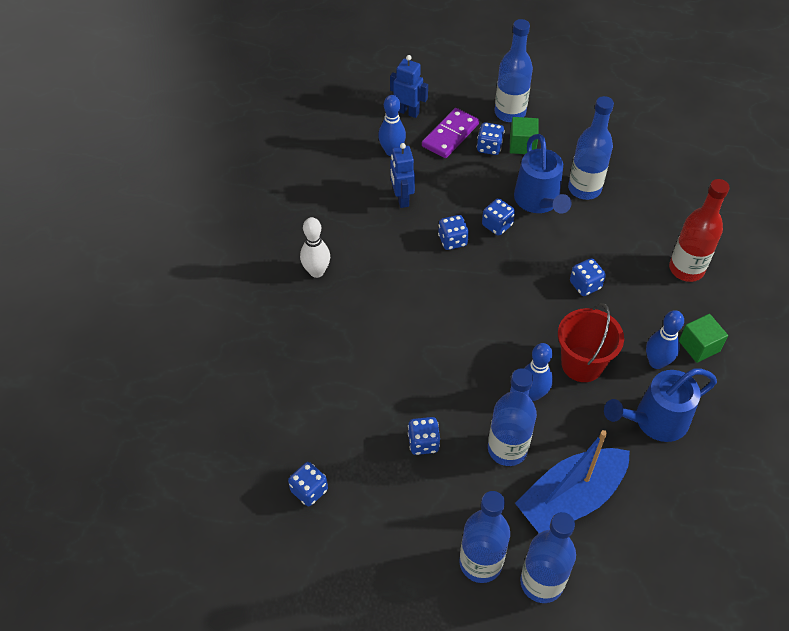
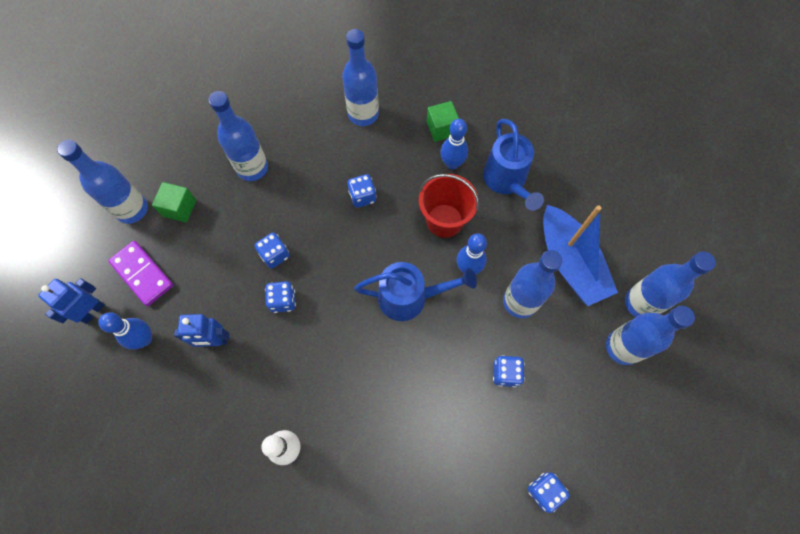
camera: 80 degrees left, 15 degrees up
blue dice [477,122,505,155] -> none
blue watering can [514,134,572,214] -> blue watering can moved to [354,262,477,321]
red bottle [669,179,730,282] -> blue bottle [342,29,379,126]

